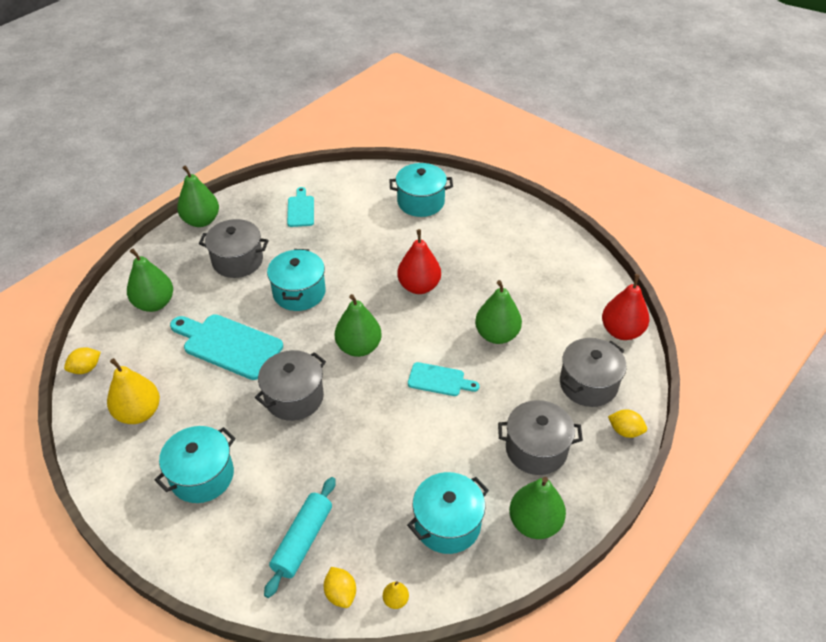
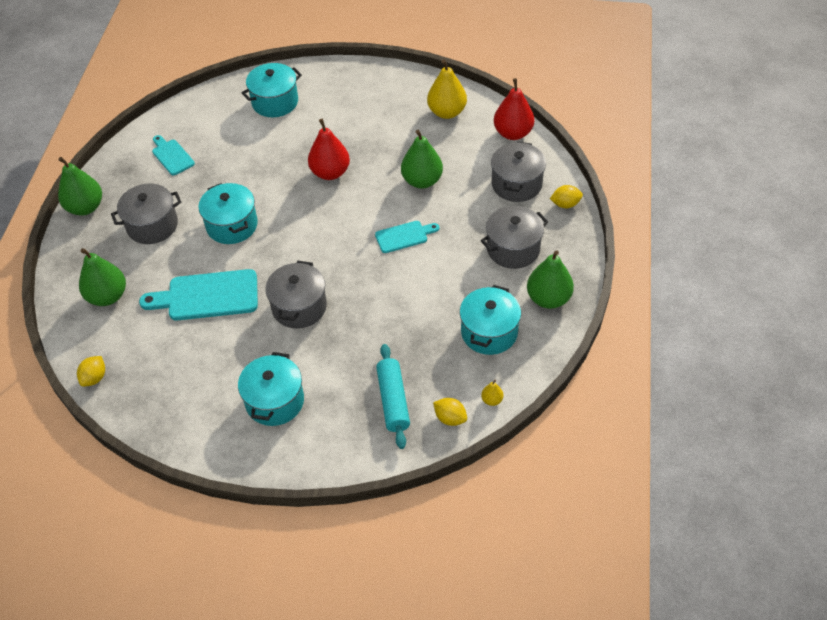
camera: 30 degrees left, 5 degrees up
yellow pear [107,358,160,424] -> yellow pear moved to [427,60,467,119]
green pear [335,294,382,357] -> none

